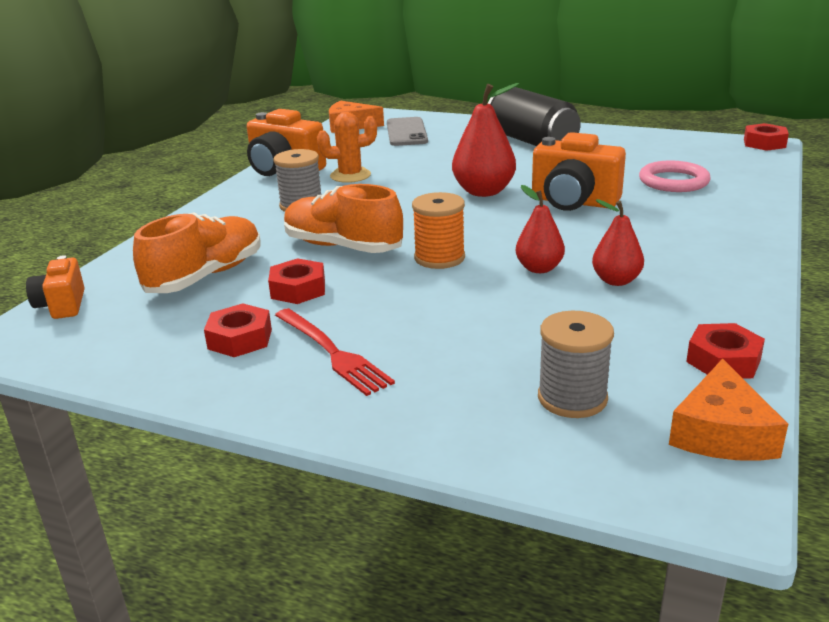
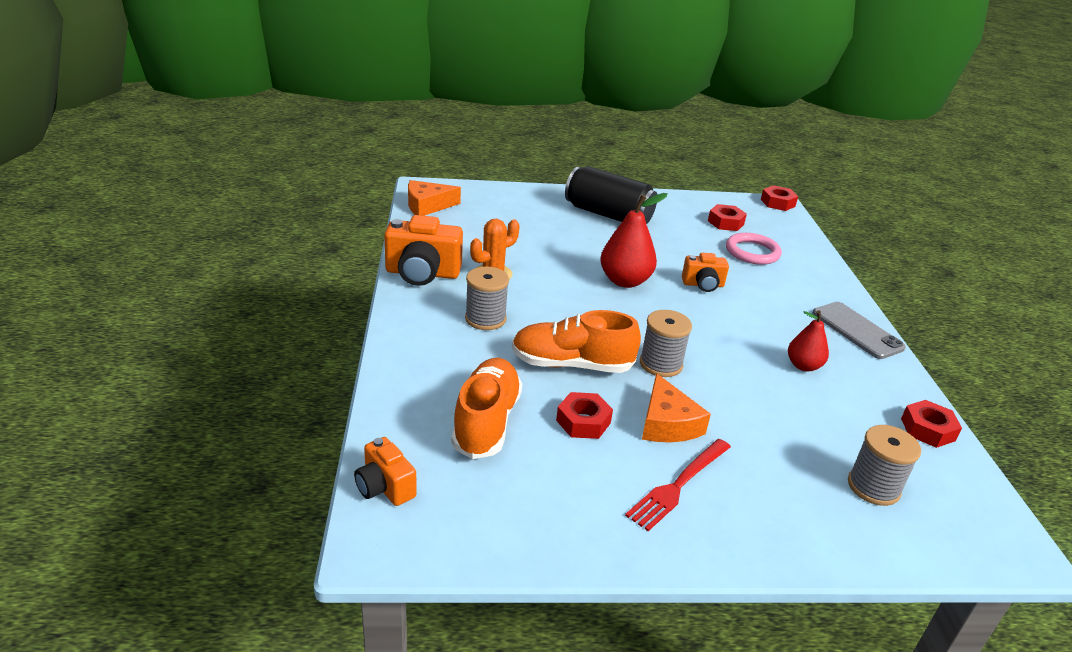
camera: 30 degrees left, 5 degrees up
red nut [204,303,272,357] -> red nut moved to [708,204,747,231]
red fork [275,308,395,396] -> red fork turned 105 degrees clockwise [625,439,731,531]
grey phone [387,117,428,146] -> grey phone moved to [812,302,906,359]
orange spool [412,192,465,269] -> grey spool [640,310,692,377]
red pear [516,185,565,273] -> none
orange camera [532,132,626,211] -> orange camera [682,253,729,292], size x0.58
orange cheese [669,359,788,461] -> orange cheese moved to [642,373,711,442]

